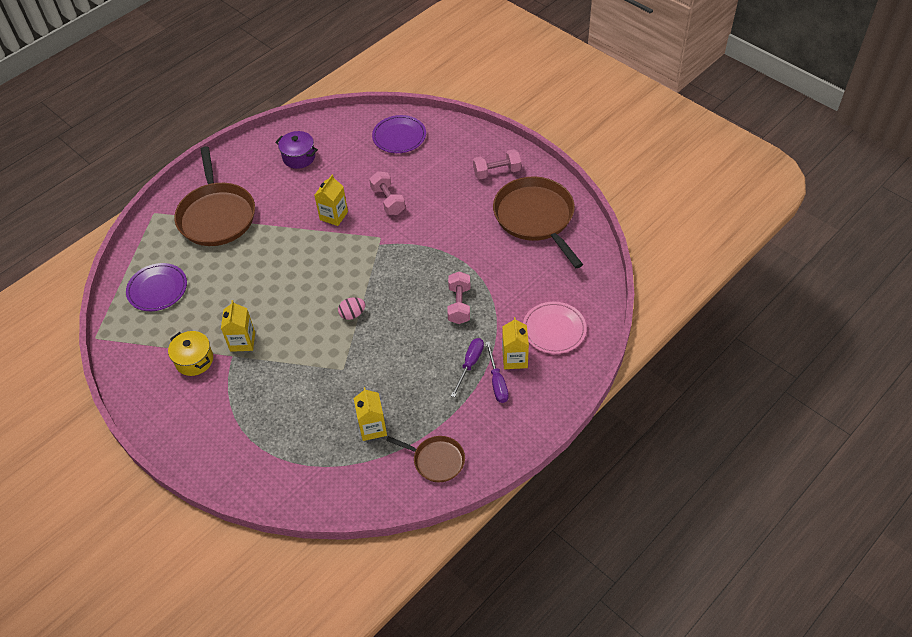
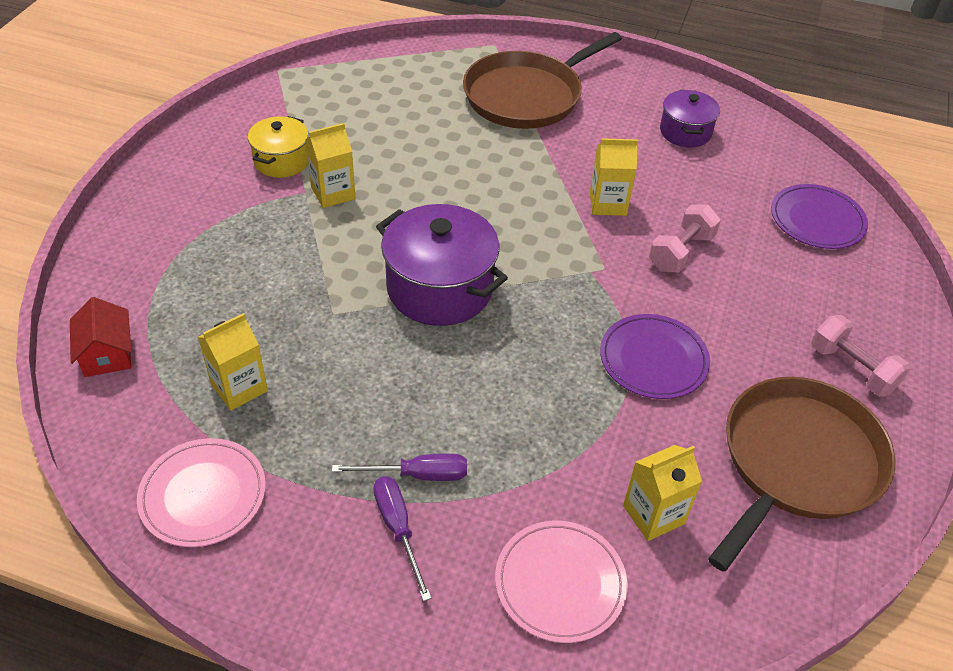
camera: 60 degrees right, 5 degrees down
purple plate [126,263,187,311] -> purple plate moved to [600,314,710,399]
pink egg [338,297,365,320] -> purple pot [376,204,508,326]
brown pan [386,436,465,482] -> pink plate [137,438,266,547]
pink dumbbell [447,271,470,324] -> none
purple screwdriver [485,341,509,403] -> purple screwdriver turned 105 degrees clockwise [373,476,431,601]
yellow carton [502,317,529,369] -> yellow carton moved to [623,445,702,541]
none -> red house [70,297,131,377]

